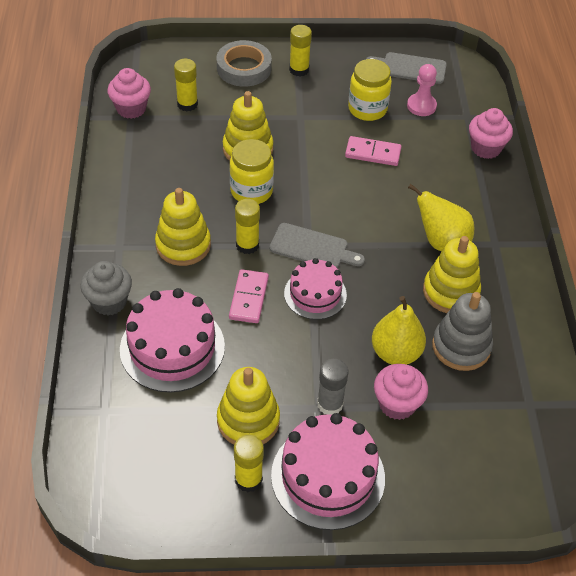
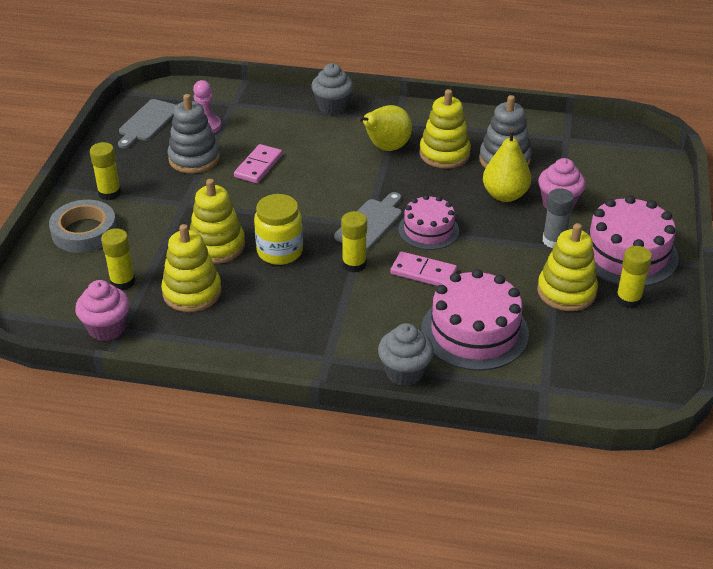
camera: 75 degrees left, 10 degrees down
yellow stacking toy [155,188,211,266] -> yellow stacking toy moved to [161,224,222,312]
yellow jar [348,59,392,121] -> grey stacking toy [168,94,220,173]
pink cupcake [469,108,513,159] -> none
none -> grey cupcake [311,63,353,114]

